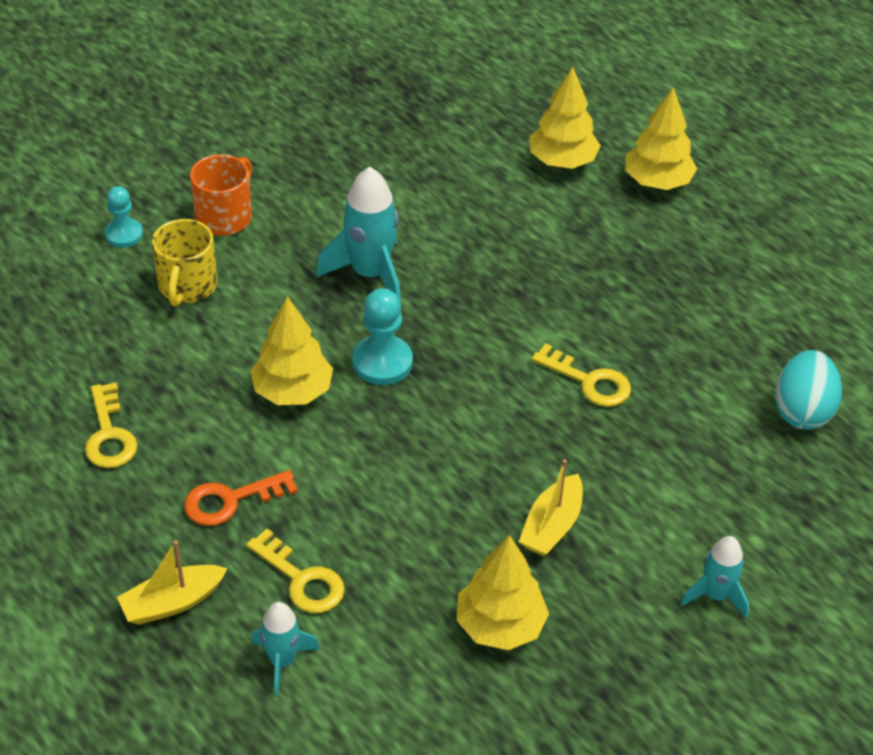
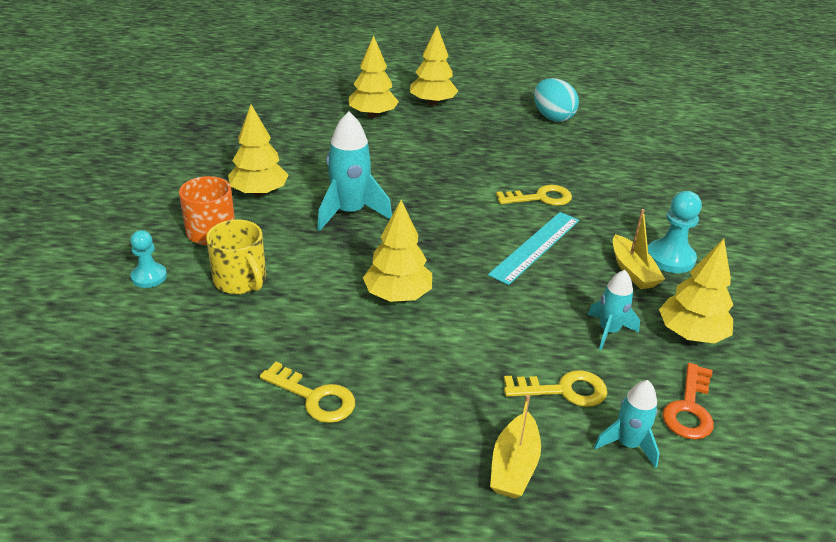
camera: 45 degrees left, 10 degrees down
orange key [184,470,298,526] -> orange key moved to [663,363,714,440]
turquoise pawn [352,288,413,385] -> turquoise pawn moved to [648,191,702,273]
turquoise rocket [681,536,749,618] -> turquoise rocket moved to [588,270,640,350]
turquoise egg [775,350,842,430] -> turquoise egg moved to [534,78,579,122]
none -> yellow tree [228,105,288,197]
none -> turquoise ruler [488,212,579,285]

